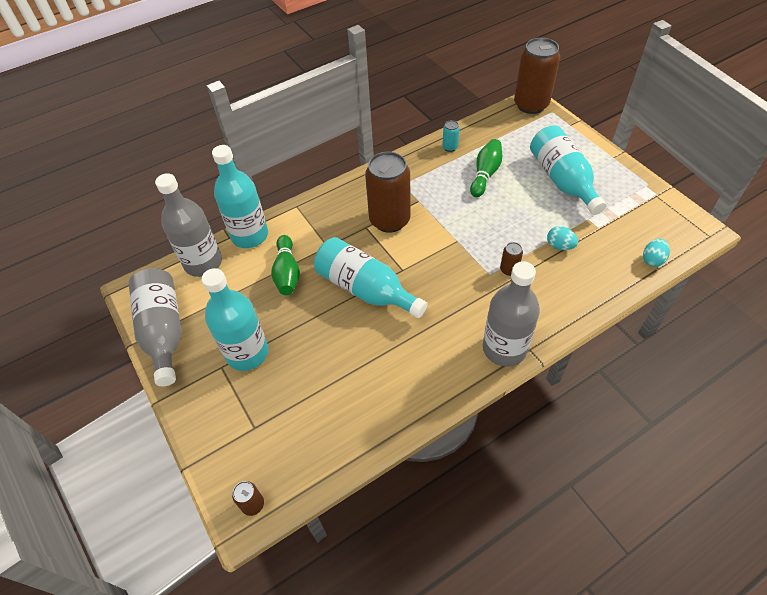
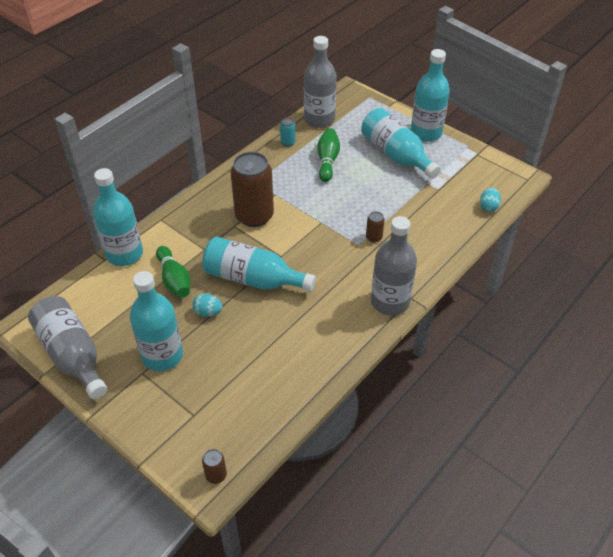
camera: 20 degrees left, 5 degrees down
grey bottle [155,173,222,277] -> grey bottle moved to [304,36,337,128]
brown can [514,38,560,114] -> none
turquoise egg [547,226,578,250] -> turquoise egg moved to [193,293,223,317]
none -> turquoise bottle [411,49,450,142]

